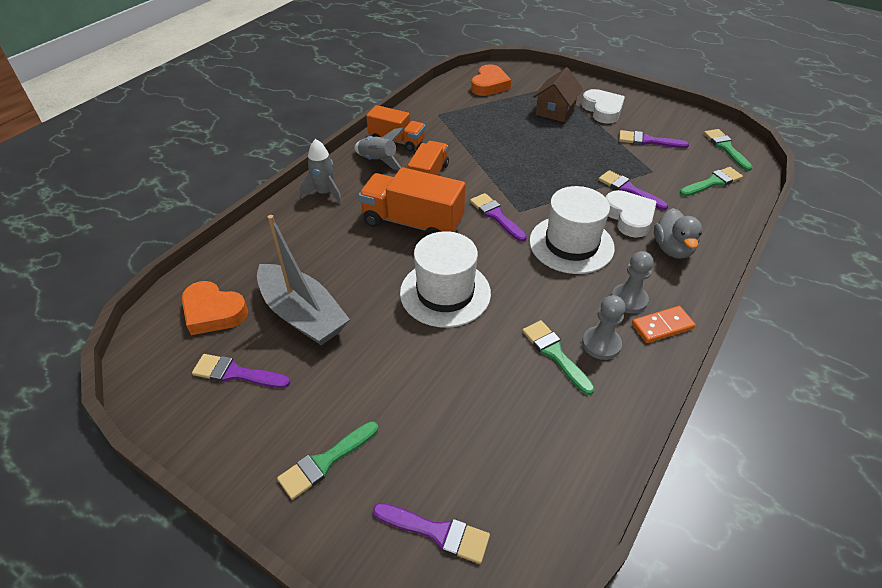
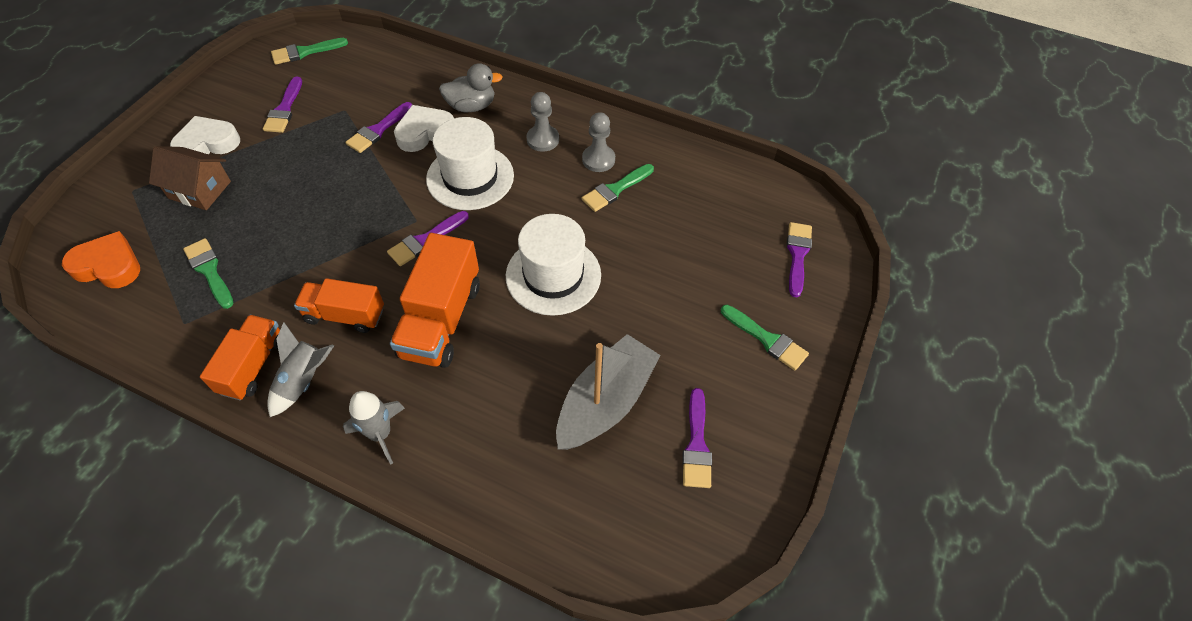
camera: 100 degrees left, 10 degrees up
orange heart [182,281,248,335] -> none
orange domino [632,306,696,343] -> none
green brush [680,167,743,196] -> green brush moved to [183,238,234,309]

